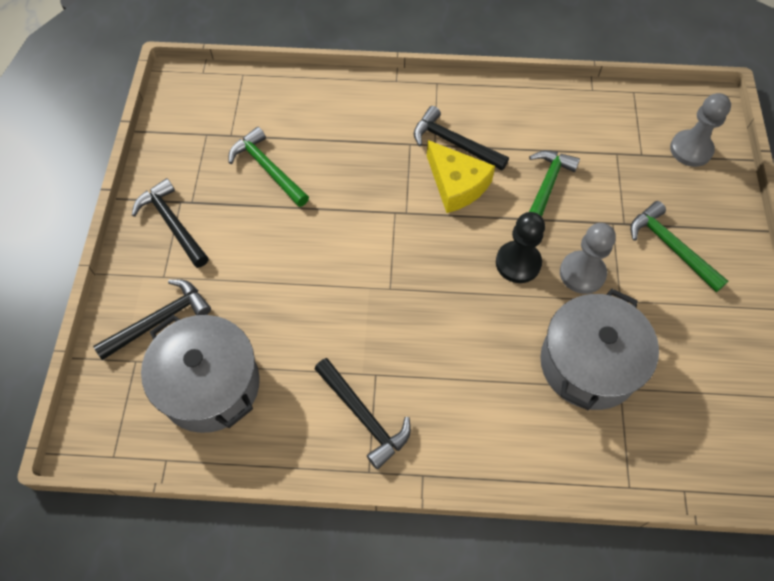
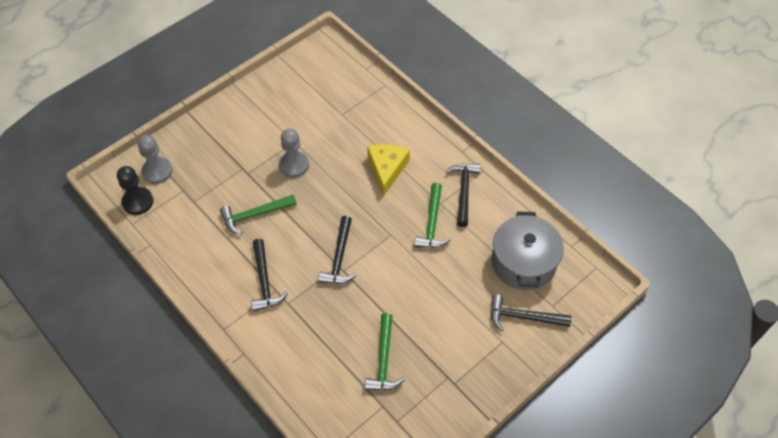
camera: 135 degrees left, 5 degrees down
black hammer [132,178,209,268] -> black hammer moved to [318,216,356,284]
yellow cheese [427,140,495,213] -> yellow cheese moved to [367,144,410,196]
black pawn [496,212,545,283] -> black pawn moved to [117,166,153,215]
grey pot [540,289,659,410] -> none
green hammer [630,201,728,292] -> green hammer moved to [414,183,451,248]

